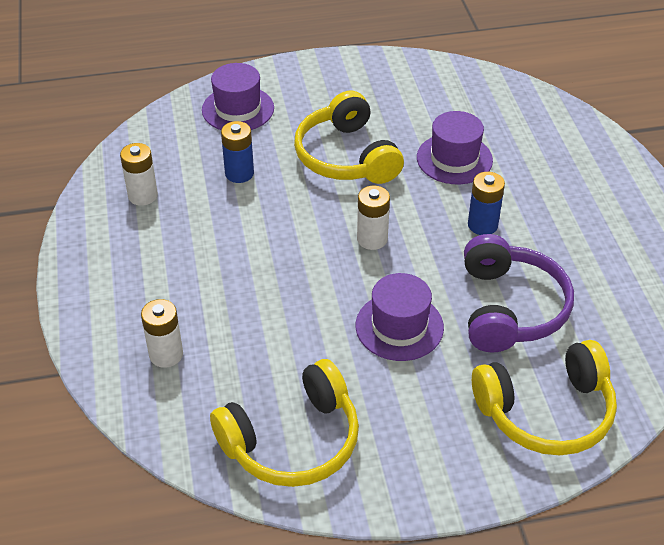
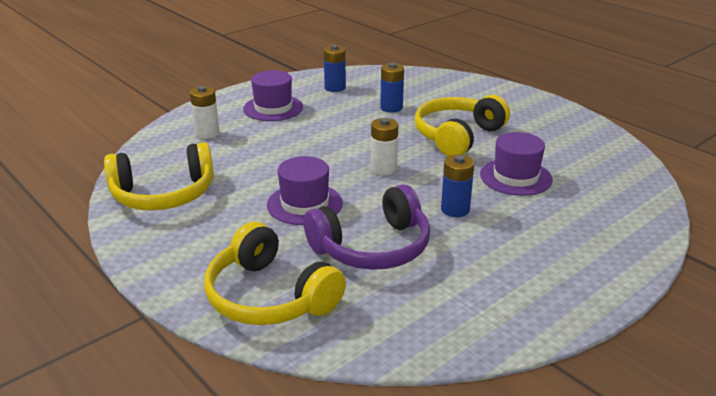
camera: 60 degrees right, 15 degrees down
white battery [120,143,158,206] -> blue battery [324,45,346,92]
purple hat [202,63,274,130] -> purple hat moved to [243,70,303,121]
yellow headphones [210,359,359,487] -> yellow headphones turned 45 degrees counterclockwise [104,142,214,211]

